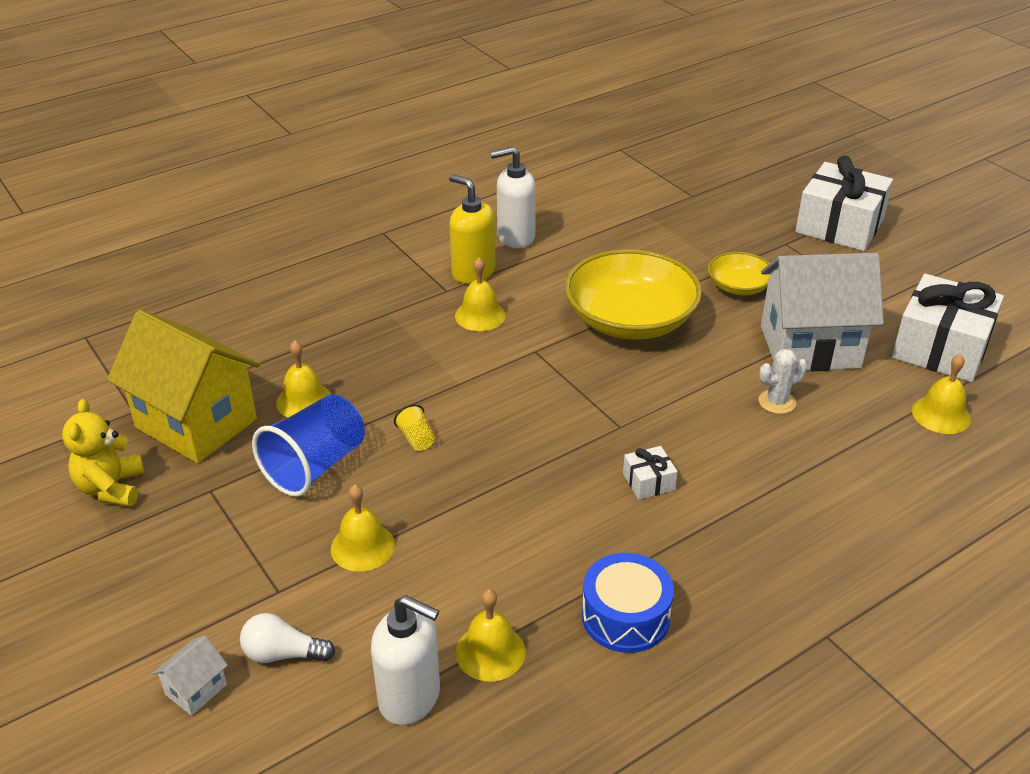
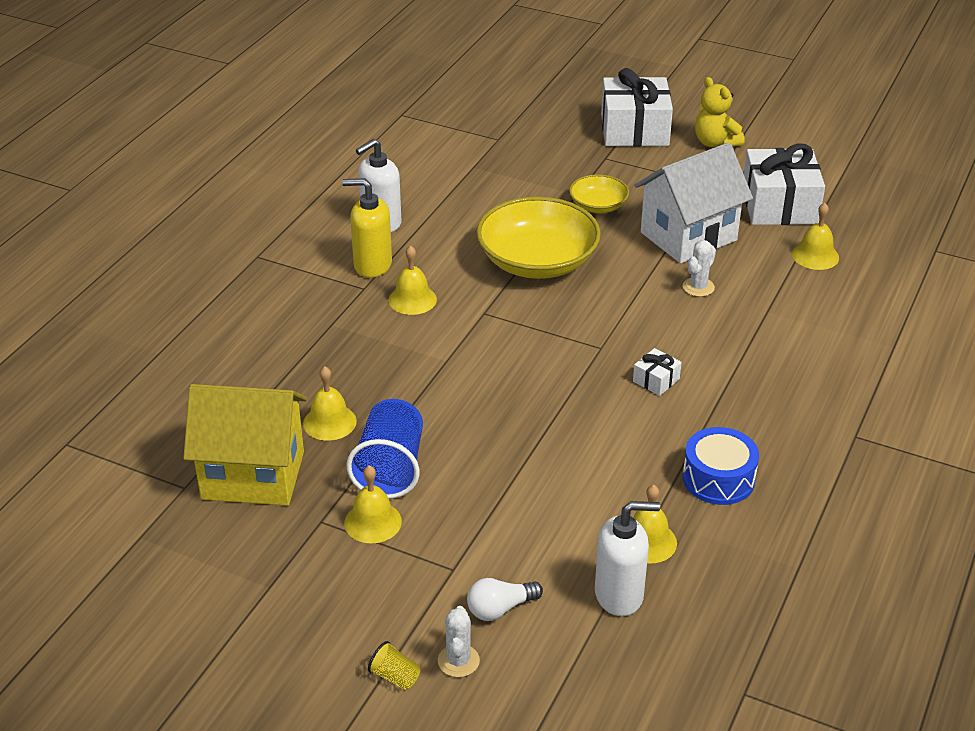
camera: 30 degrees left, 0 degrees up
yellow teddy bear [62,399,145,507] -> yellow teddy bear moved to [695,77,745,147]
white house [152,635,228,716] -> white cactus [438,606,480,677]
yellow bell [331,485,395,572] -> yellow bell moved to [344,465,402,543]
yellow cup [394,404,435,451] -> yellow cup moved to [368,641,420,690]

